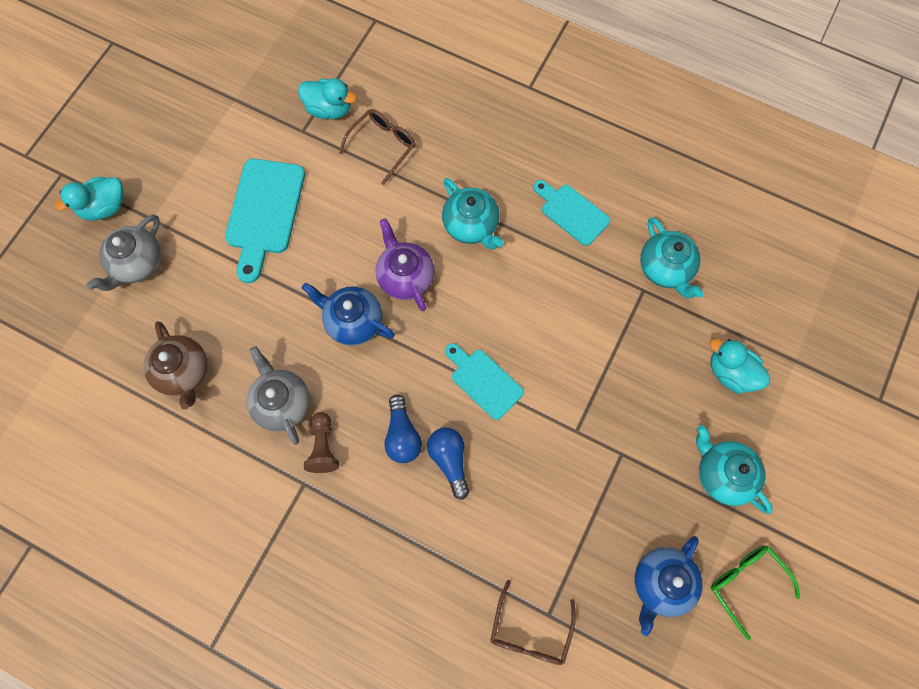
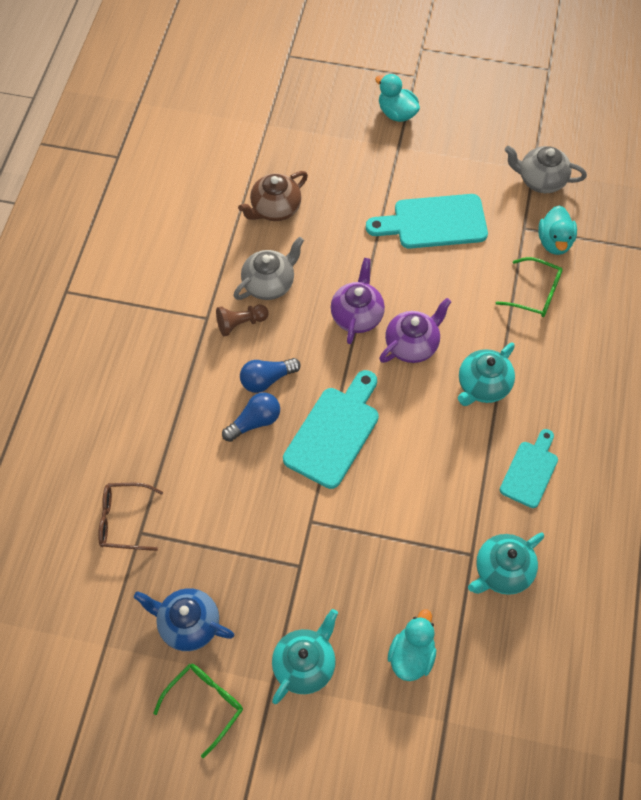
camera: 75 degrees right, 10 degrees down
grey teapot [86,214,161,291] -> grey teapot moved to [505,146,587,193]
blue teapot [302,283,395,345] -> purple teapot [331,258,385,344]
brown glasses [339,109,416,185] -> green glasses [496,257,563,317]
turquoise cutting board [445,343,524,420] -> turquoise cutting board [283,370,379,489], size x1.57

